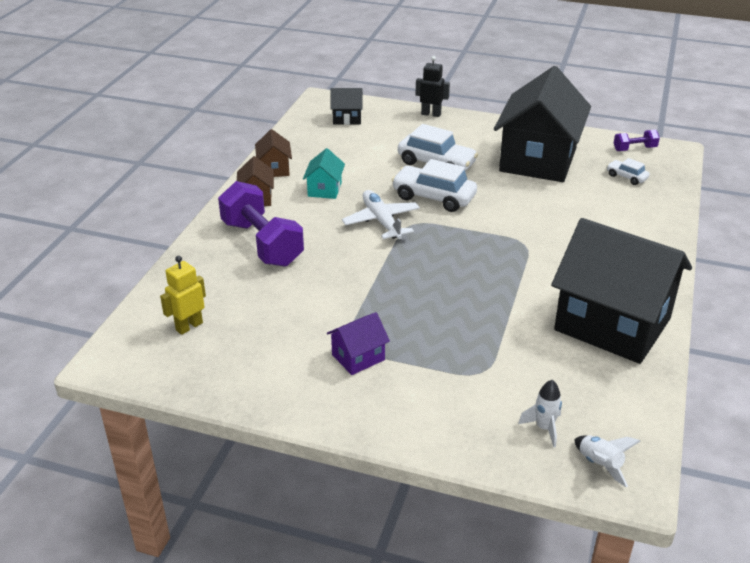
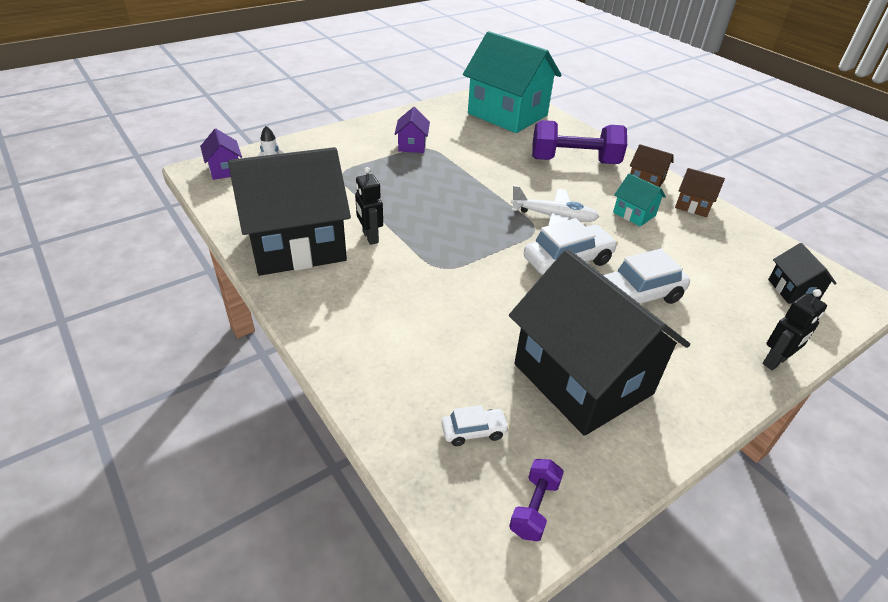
camera: 125 degrees right, 5 degrees up
yellow robot [160,256,206,335] -> turquoise house [463,31,562,133]
black house [330,88,363,125] -> black house turned 45 degrees counterclockwise [768,243,837,304]
white rocket [575,435,641,488] -> purple house [200,129,242,180]
none -> black robot [355,167,383,245]

